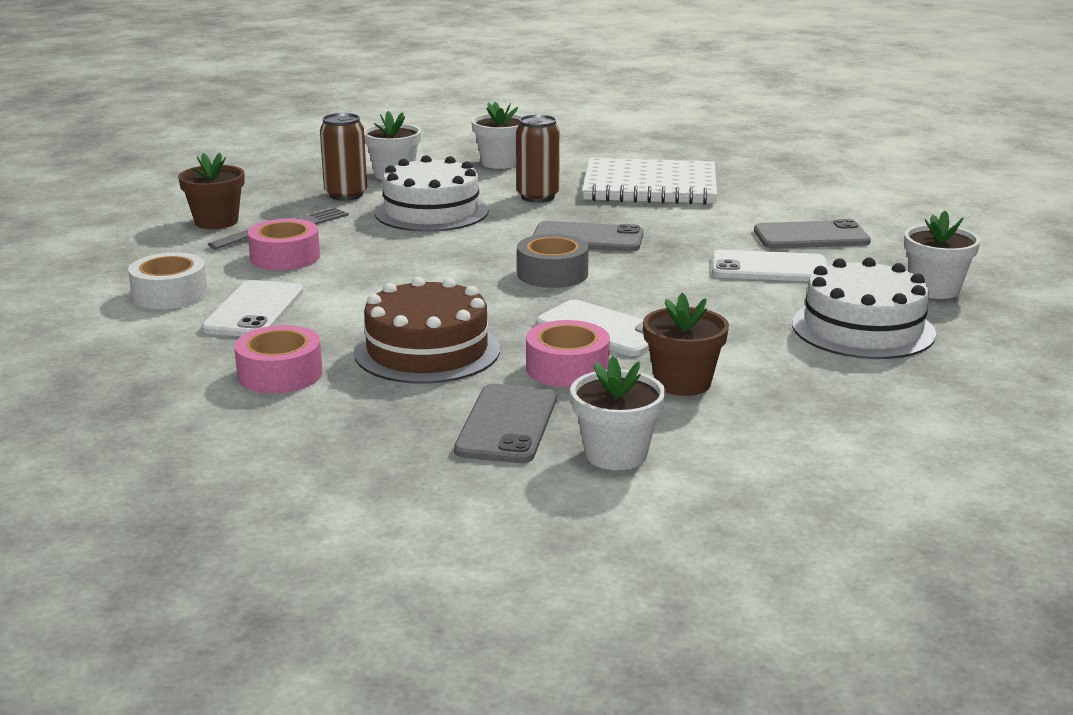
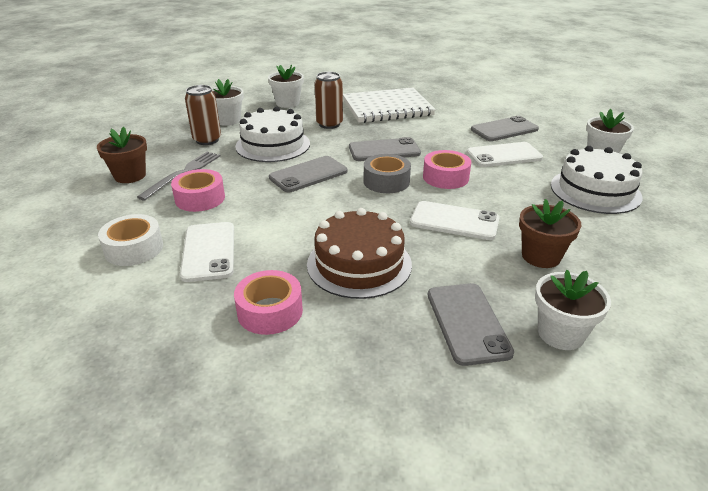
camera: 20 degrees left, 10 degrees up
pink tape [526,320,610,387] -> pink tape moved to [423,150,471,189]
none -> grey phone [269,156,347,192]

